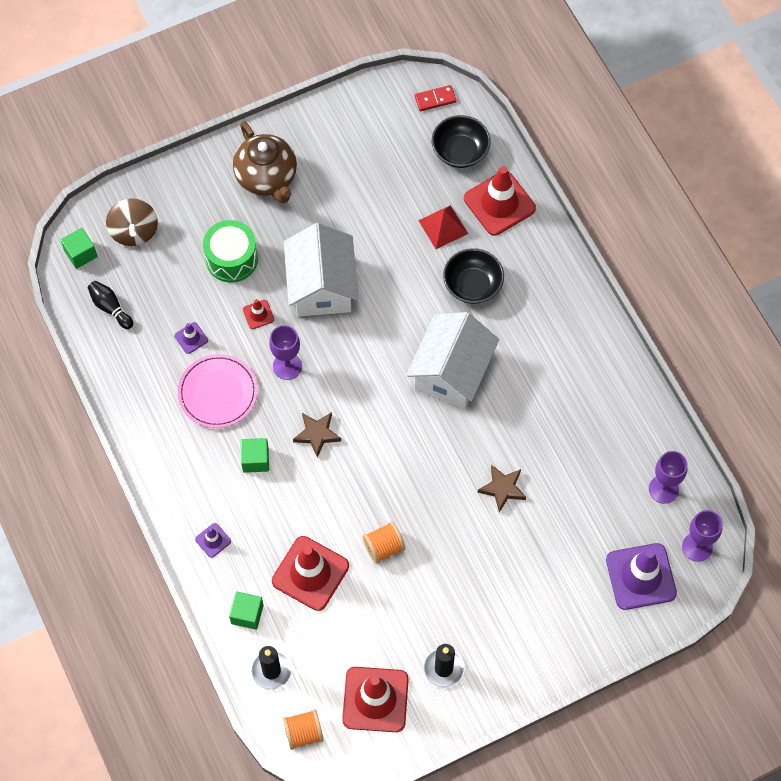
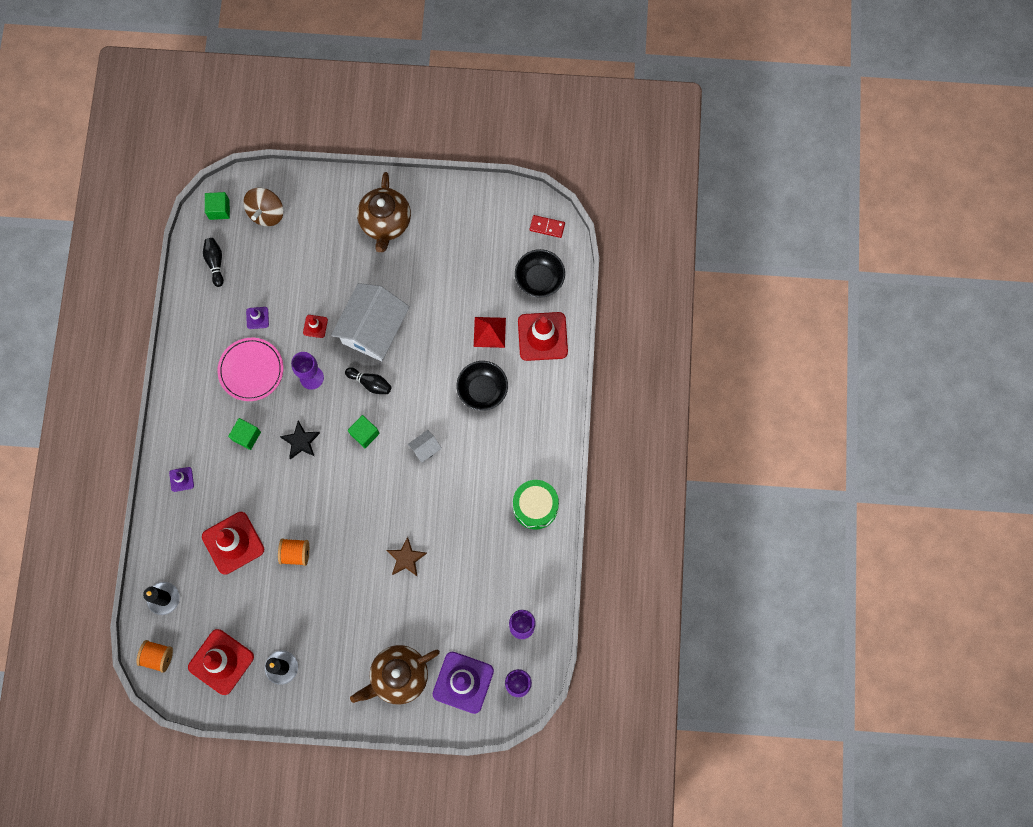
camera: 30 degrees right, 10 degrees up
green drum [203,220,258,282] -> green drum moved to [513,480,559,530]
green cube [229,591,264,630] -> green cube moved to [348,415,380,448]
brown star [293,412,341,458] -> black star [280,421,320,460]
white house [406,312,499,409] -> white house [408,430,442,463], size x0.41
none -> black bowling pin [345,367,392,394]
none -> brown teapot [350,645,440,705]

